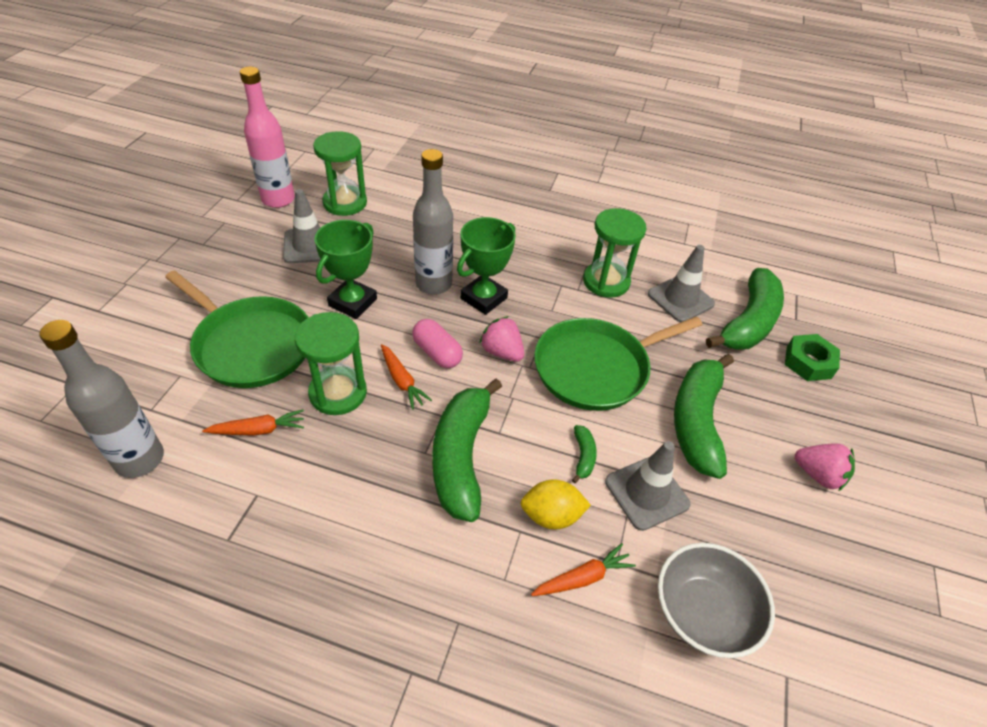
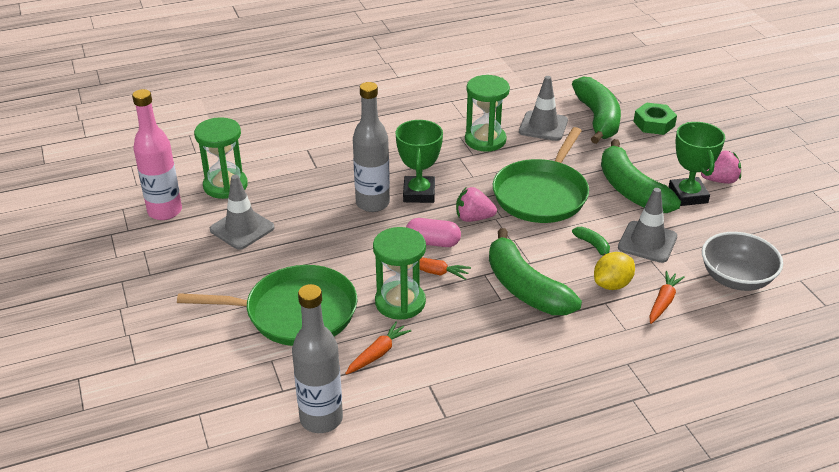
camera: 35 degrees left, 10 degrees down
green trophy [314,220,377,319] -> green trophy moved to [669,122,725,206]

